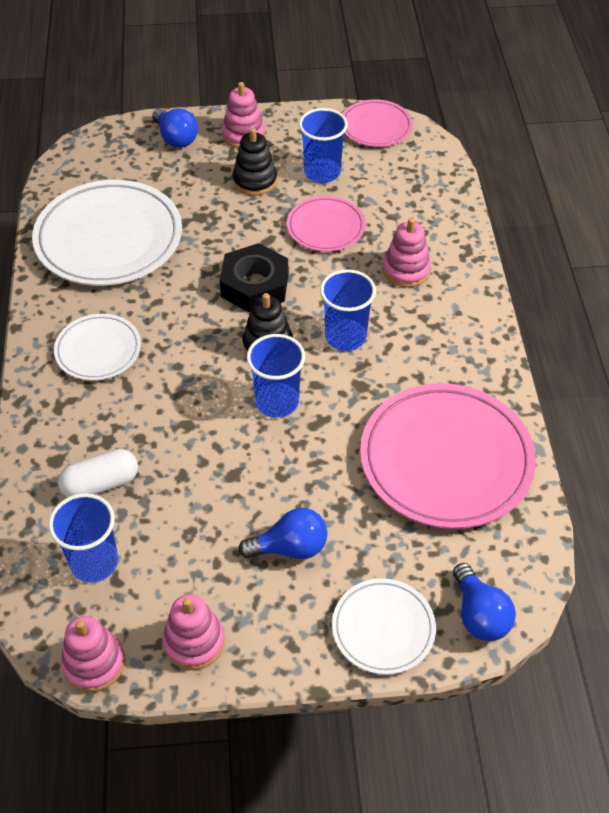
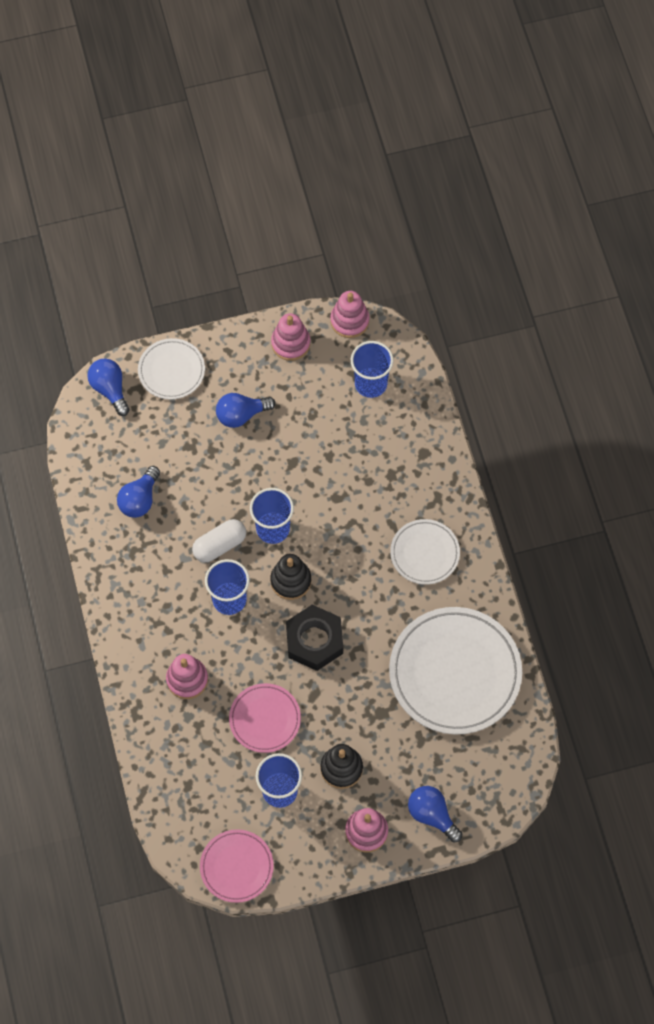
camera: 170 degrees right, 15 degrees up
white capsule [58,449,138,498] -> white capsule moved to [192,519,246,562]
pink plate [360,383,536,529] -> blue light bulb [117,466,160,518]

